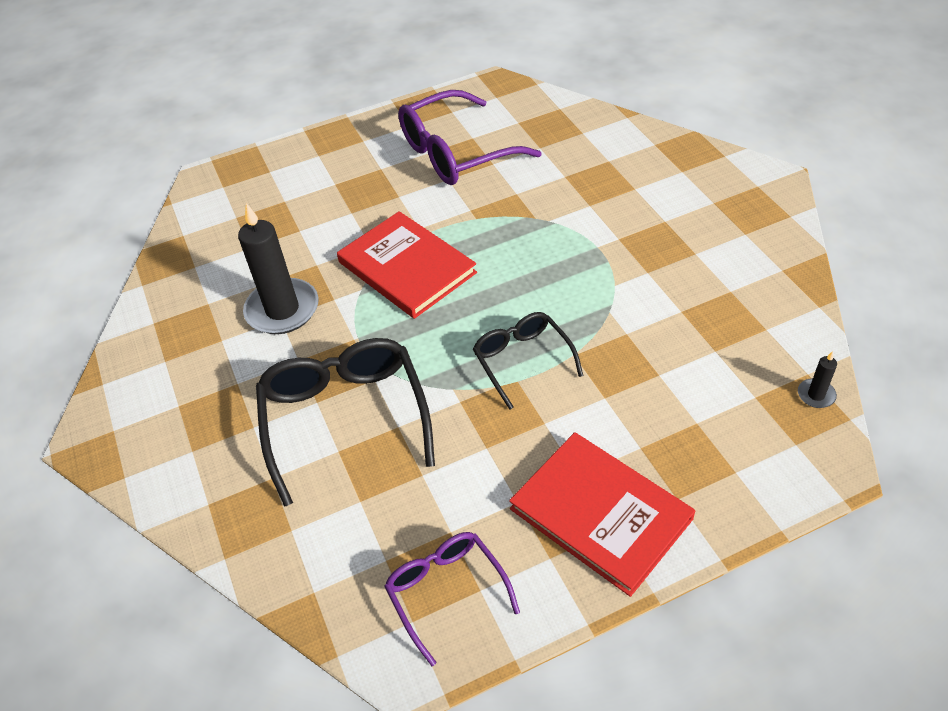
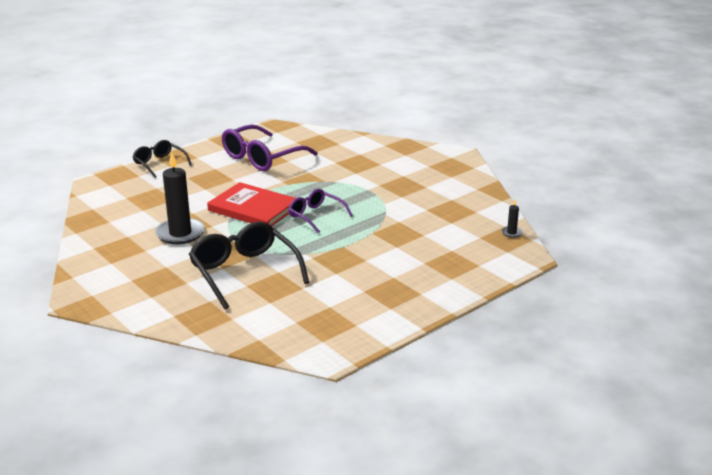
camera: 20 degrees left, 20 degrees down
purple glasses [384,532,520,666] -> purple glasses moved to [288,189,353,233]
black glasses [473,312,583,410] -> black glasses moved to [132,140,192,178]
red book [509,432,695,597] -> none

